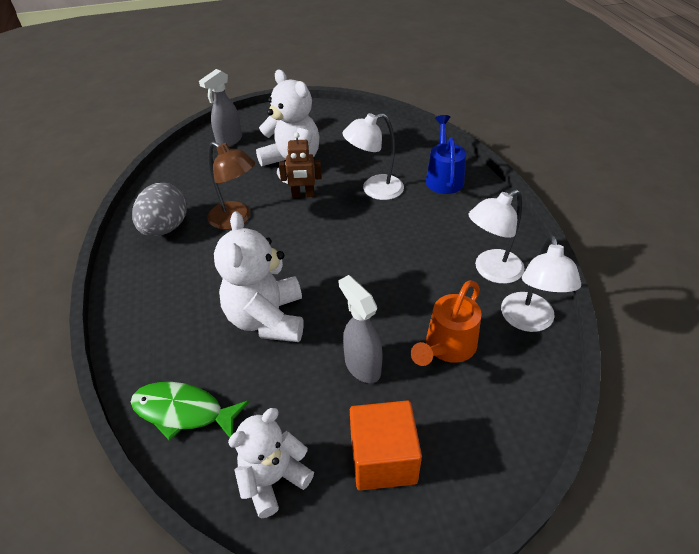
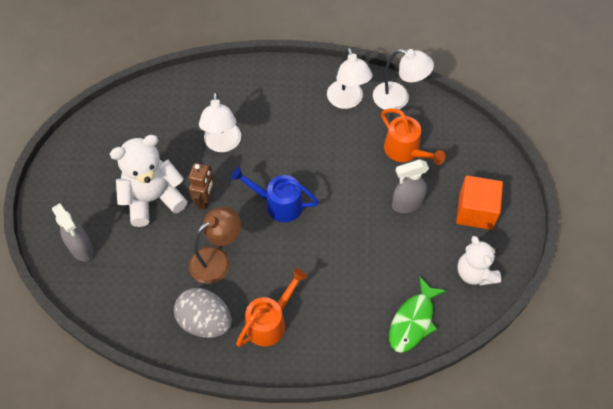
camera: 75 degrees left, 15 degrees up
white teddy bear [214,211,304,342] -> none
blue watering can [426,115,466,194] -> blue watering can moved to [231,167,319,222]
none -> orange watering can [236,268,307,347]

